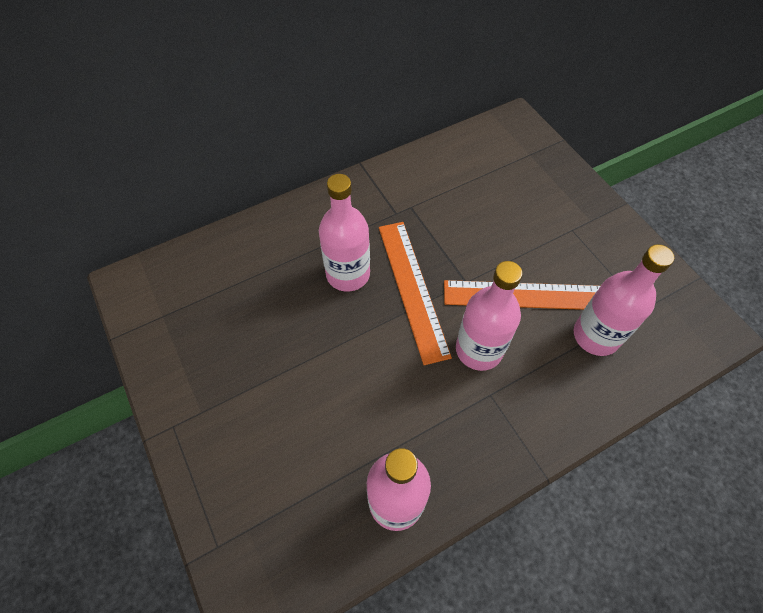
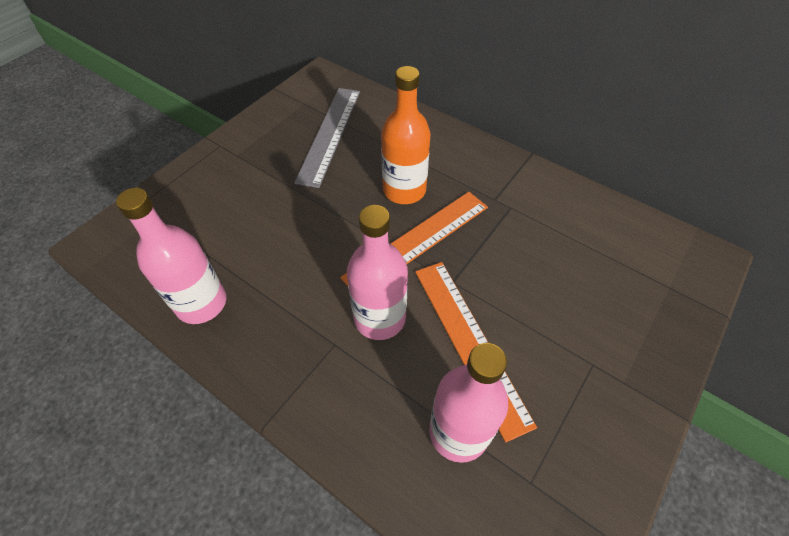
camera: 65 degrees right, 5 degrees down
pink bottle [319,174,370,292] -> orange bottle [381,66,431,204]
none -> grey ruler [294,88,360,188]

